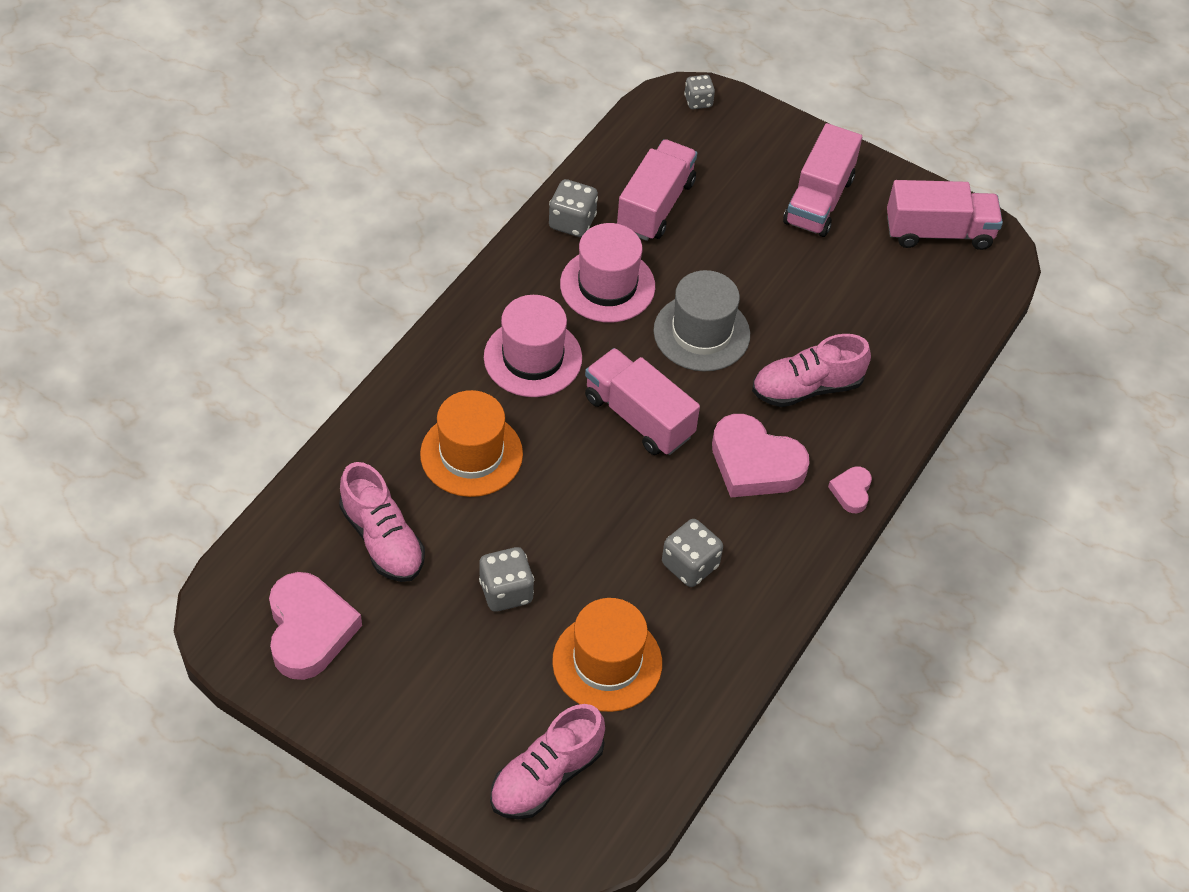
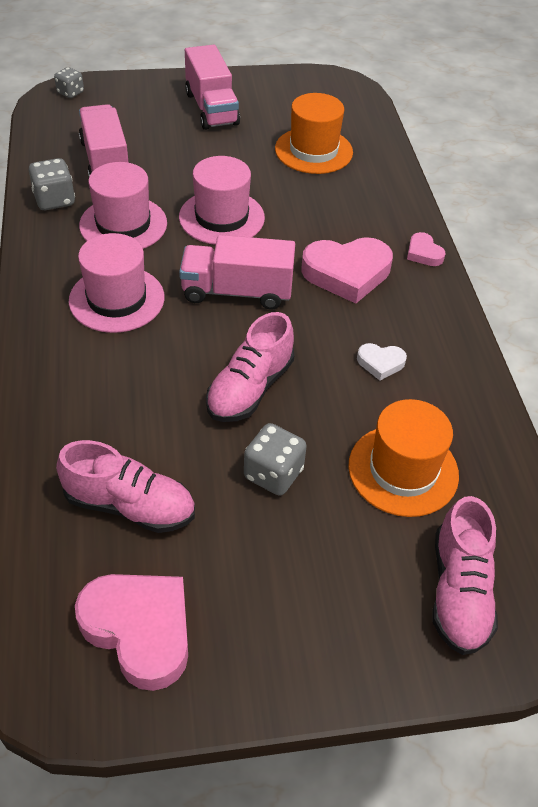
camera: 40 degrees left, 5 degrees down
orange hat [420,390,523,497] -> orange hat moved to [275,93,353,174]
grey hat [653,270,750,371] -> pink hat [179,156,265,245]
grey dice [662,519,723,587] -> white heart [357,343,407,380]
pink shoe [752,334,871,407] -> pink shoe moved to [206,312,294,422]
pink truck [887,180,1003,250] -> none

